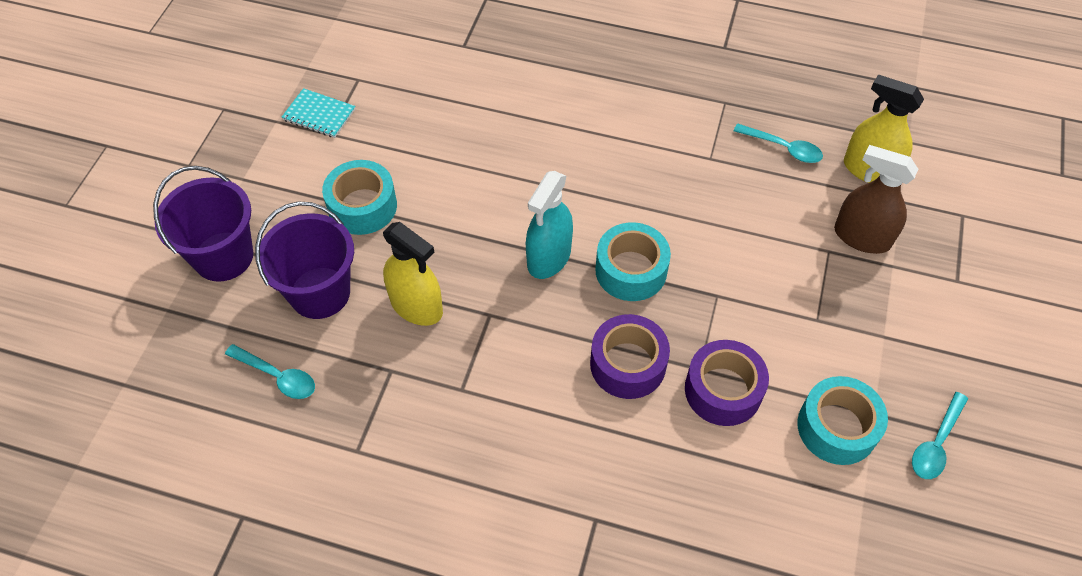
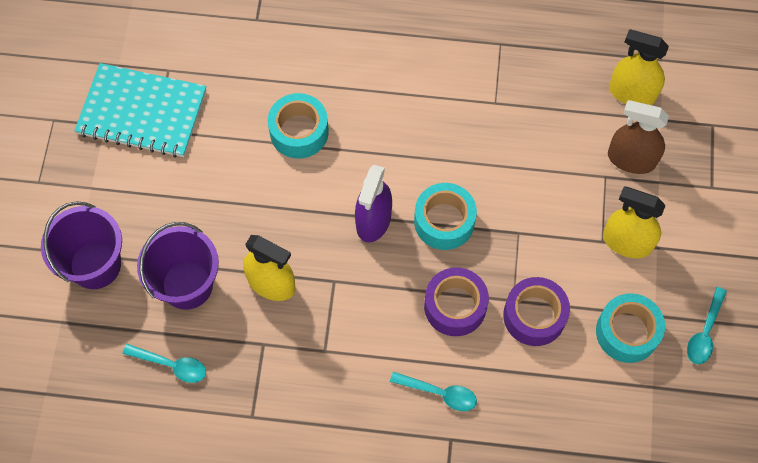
camera: 10 degrees left, 10 degrees up
turquoise notebook [282,88,355,138] -> turquoise notebook [74,63,206,158], size x2.06
turquoise tape [322,160,397,235] -> turquoise tape moved to [268,93,329,159]
turquoise spray bottle [526,171,573,279] -> purple spray bottle [355,165,392,243]
turquoise spoon [733,123,823,163] -> turquoise spoon moved to [390,372,477,411]
none -> yellow spray bottle [603,186,665,258]

